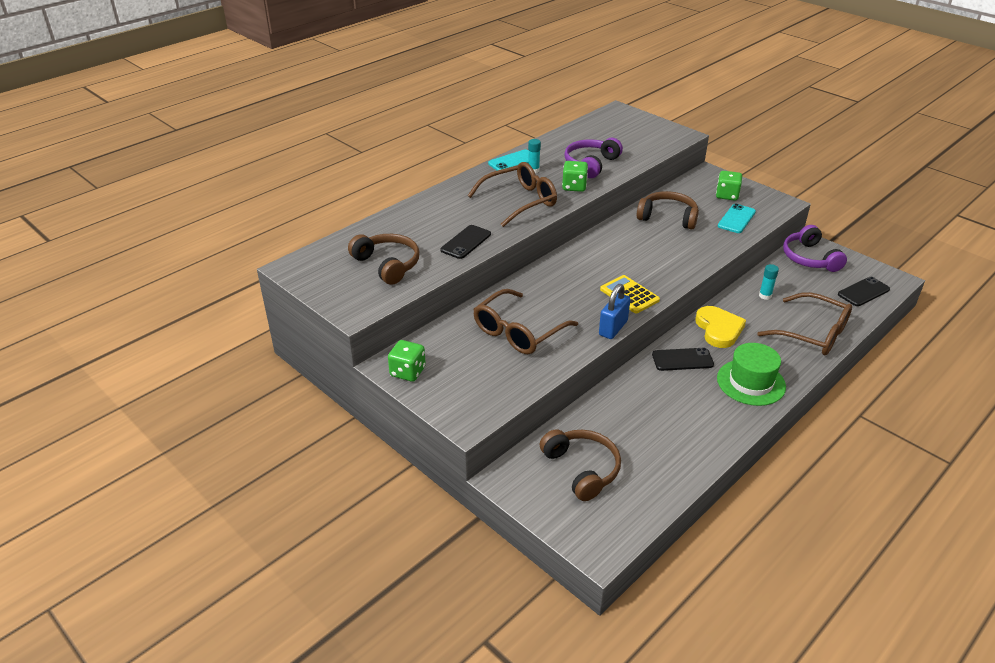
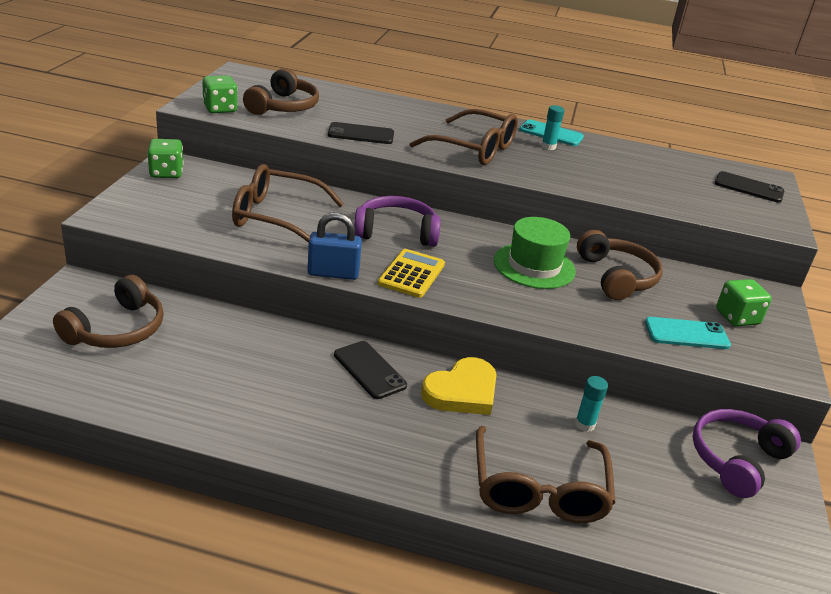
camera: 55 degrees right, 5 degrees down
green dice [562,161,588,192] -> green dice moved to [202,76,238,113]
purple headphones [564,138,623,178] -> purple headphones moved to [354,196,441,247]
green hat [717,343,786,406] -> green hat moved to [494,217,576,289]
black phone [838,277,890,306] -> black phone moved to [715,171,784,203]

